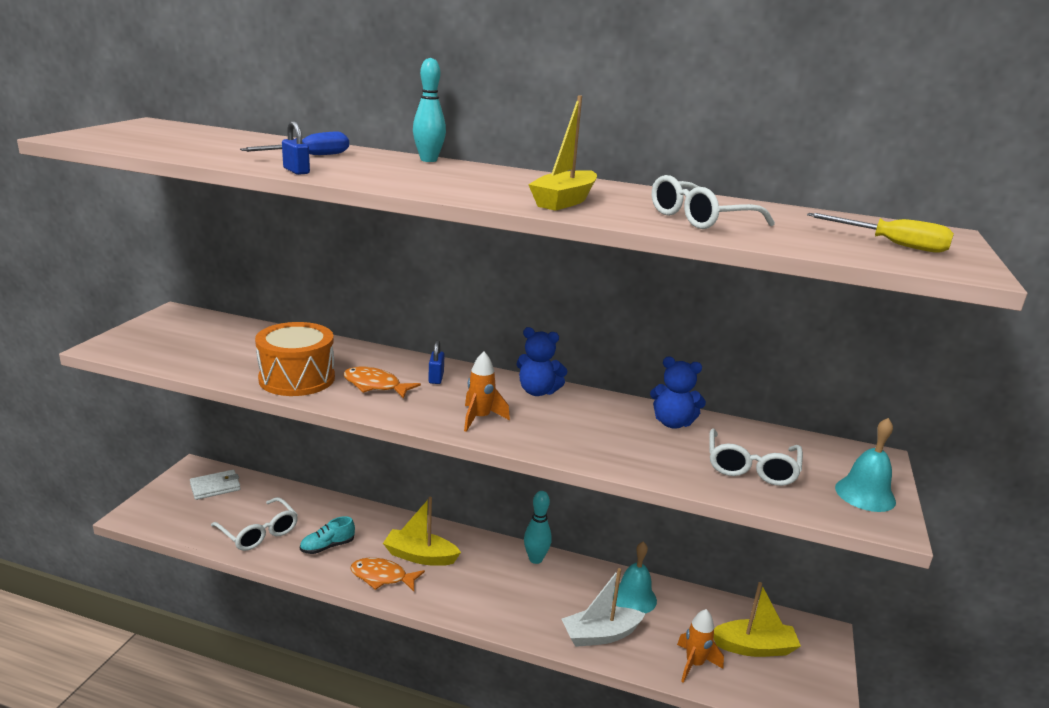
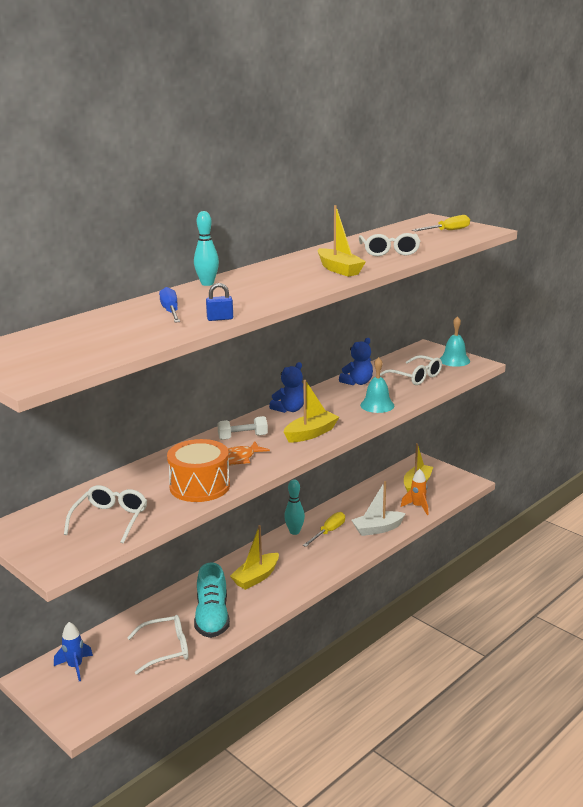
camera: 60 degrees left, 0 degrees up
white wallet [190,470,241,500] -> blue rocket [54,622,93,681]
turquoise shoe [300,516,355,554] -> turquoise shoe [194,562,230,638], size x1.80
orange fish [350,558,425,591] -> none
blue padlock [428,340,445,384] -> white dumbbell [217,416,268,440]
orange rocket [464,352,510,432] -> yellow boat [284,380,339,443]
white boat [562,568,645,647] -> white boat turned 60 degrees clockwise [351,481,406,536]
turquoise bell [613,542,657,614] -> turquoise bell moved to [360,357,394,413]
none -> white glasses [64,485,147,544]
none -> yellow screwdriver [303,512,345,547]

